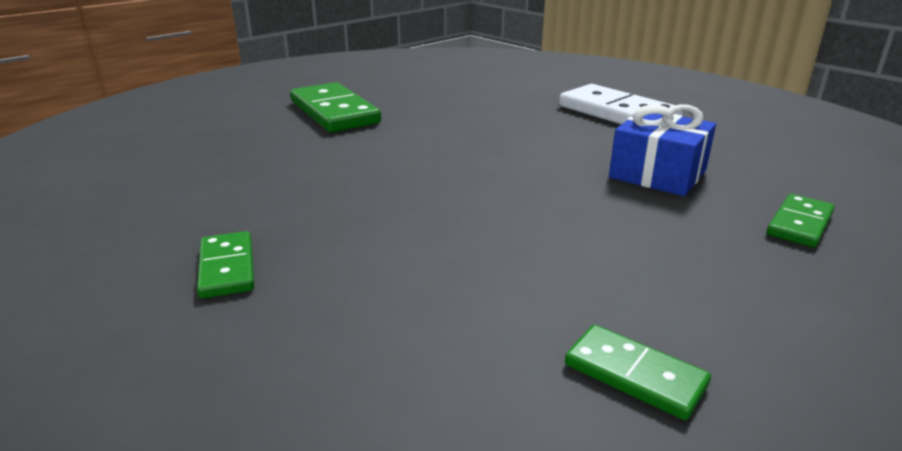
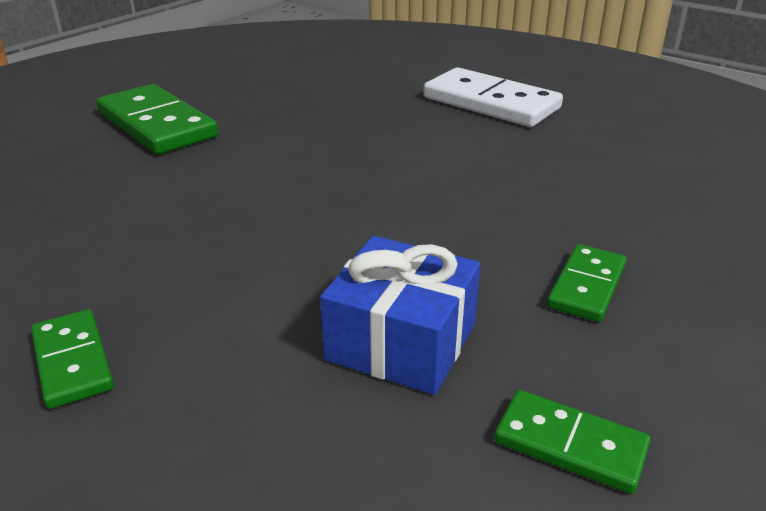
camera: 10 degrees left, 5 degrees up
blue gift [609,104,716,196] -> blue gift moved to [320,236,481,395]
green domino [767,194,835,247] -> green domino moved to [547,244,626,322]

